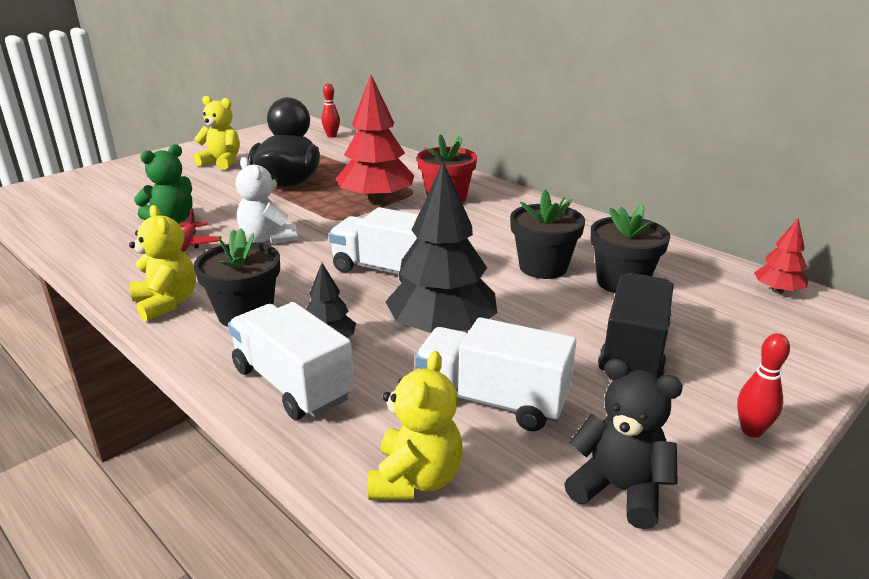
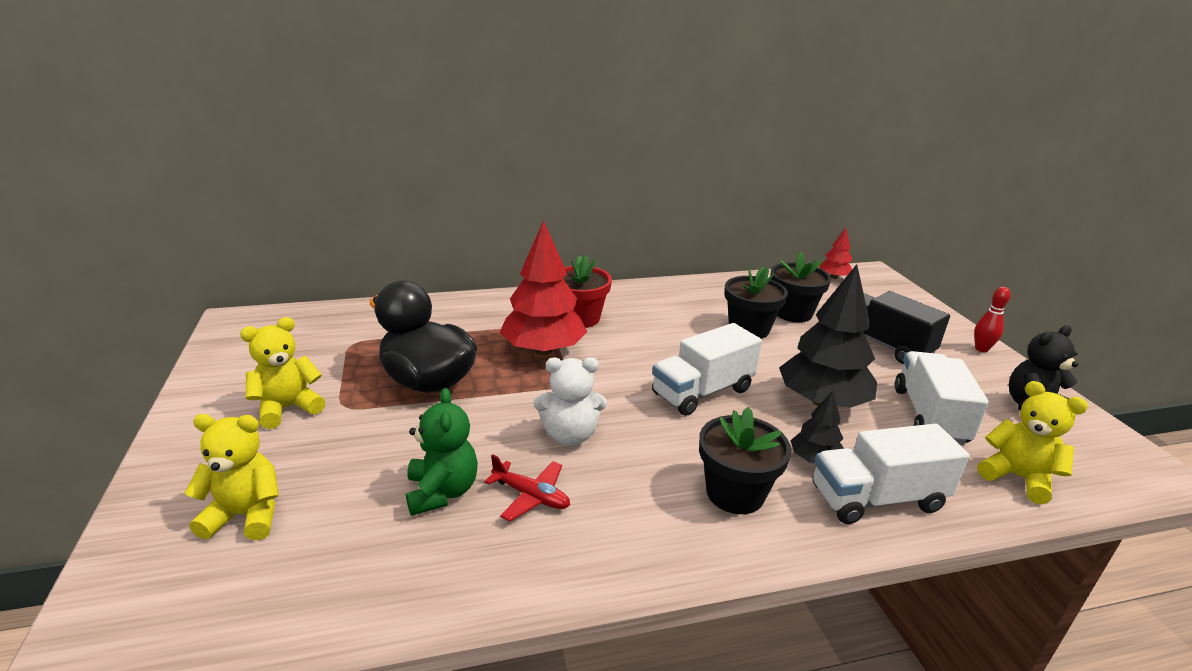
camera: 60 degrees left, 0 degrees up
yellow teddy bear [129,205,196,321] -> yellow teddy bear moved to [184,414,279,540]
red bowling pin [321,83,340,138] -> none
white truck [415,317,576,431] -> white truck turned 135 degrees clockwise [895,351,989,445]

